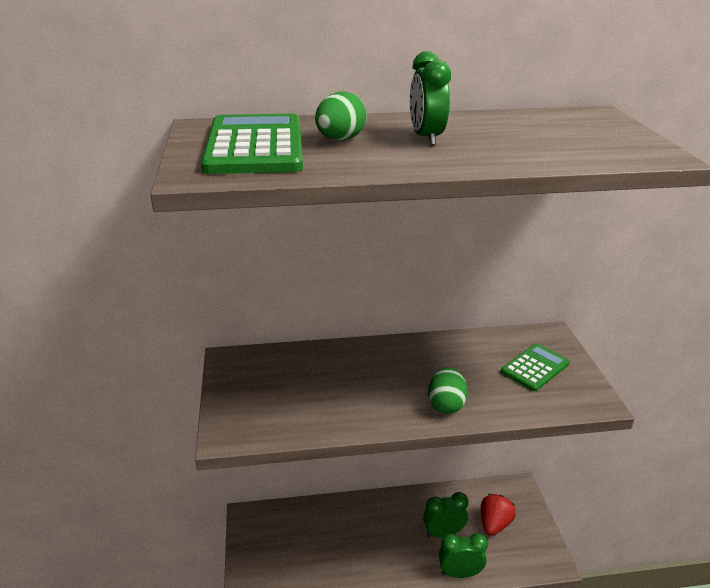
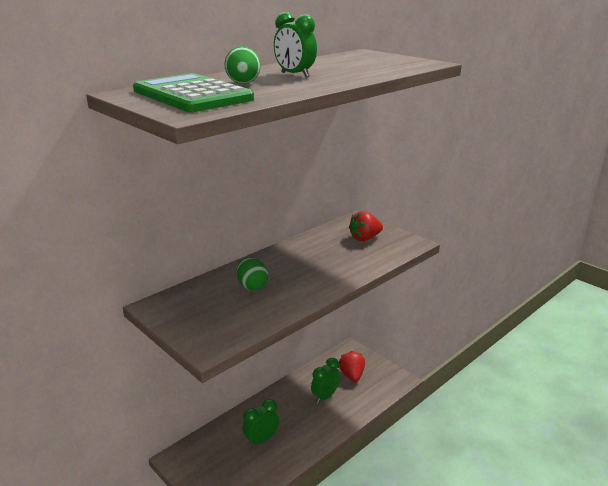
camera: 35 degrees left, 5 degrees down
green egg [428,367,468,414] -> green egg moved to [237,257,268,291]
green clock [439,533,488,578] -> green clock moved to [242,399,279,447]
green calculator [501,344,570,391] -> red strawberry [349,211,383,241]

